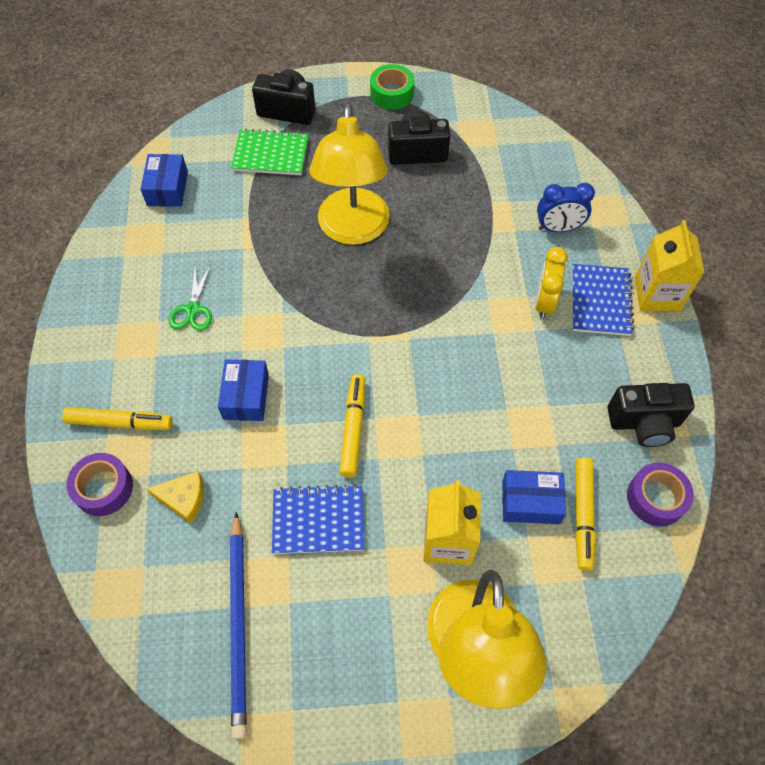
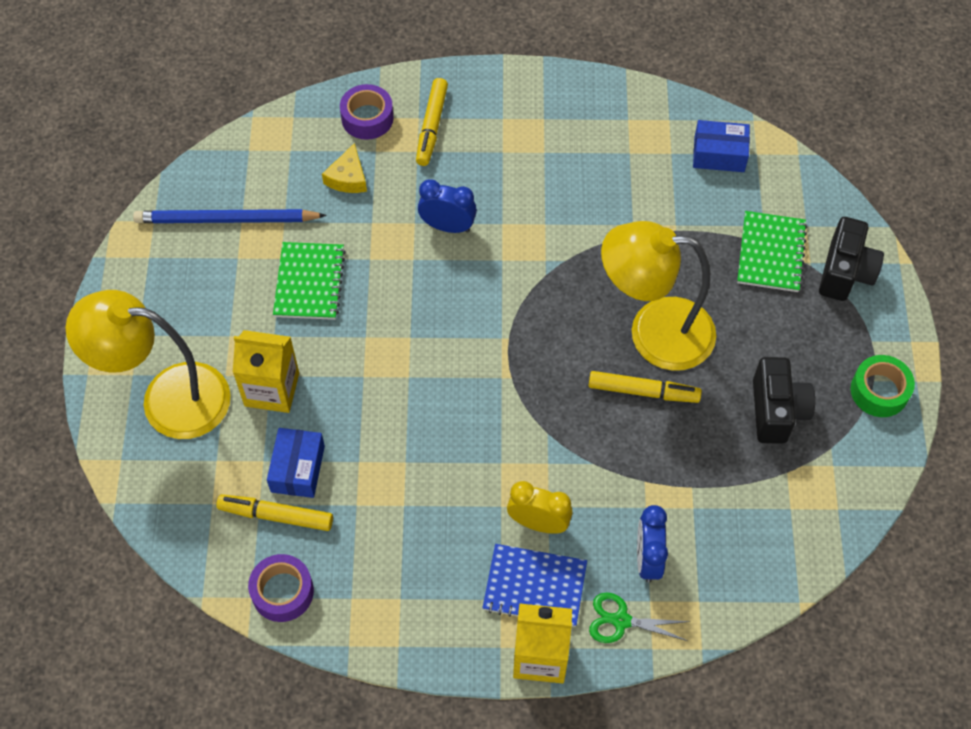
camera: 95 degrees right, 0 degrees up
green scissors [168,264,212,331] -> green scissors moved to [589,592,690,643]
blue box [218,359,269,421] -> blue clock [418,179,477,233]
blue notebook [272,484,364,554] -> green notebook [273,242,346,320]
yellow marker [340,374,365,477] -> yellow marker moved to [589,371,702,403]
black camera [608,383,694,447] -> none

